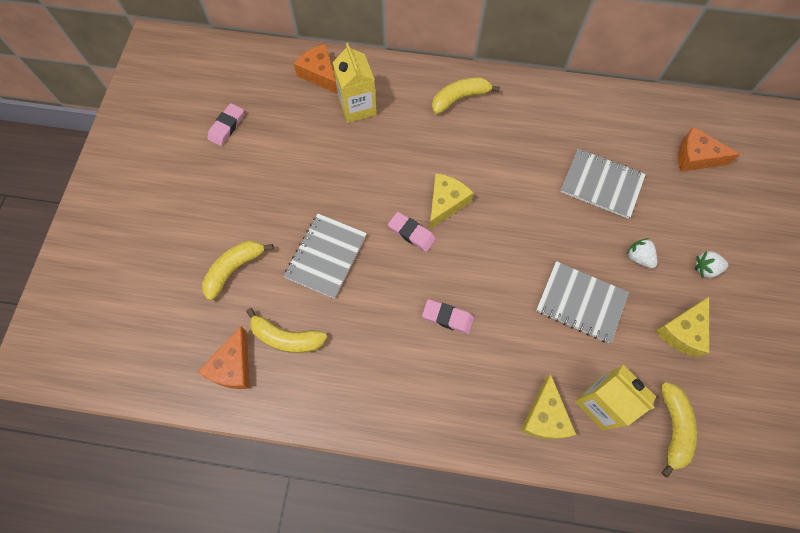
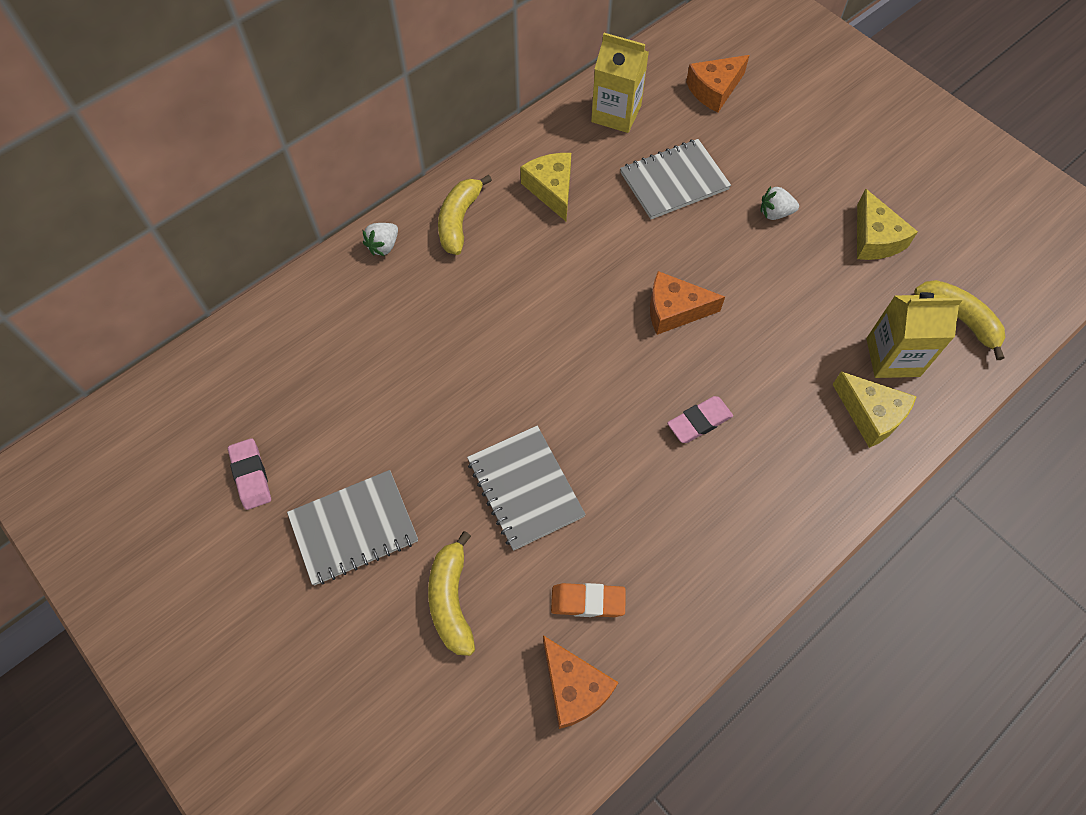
camera: 50 degrees left, 5 degrees down
yellow banana [246,308,327,353] -> orange eraser [551,583,626,617]
orange cheese [294,44,338,94] -> orange cheese moved to [650,271,725,335]
yellow carton [333,43,377,123] -> yellow carton moved to [591,33,649,133]
pink eraser [388,212,436,252] -> none
yellow cheese [429,173,473,230] -> yellow cheese moved to [521,153,571,221]
grey notebook [536,261,629,343] -> grey notebook moved to [287,470,418,586]
white strawberry [695,251,728,278] -> white strawberry moved to [362,223,398,256]

